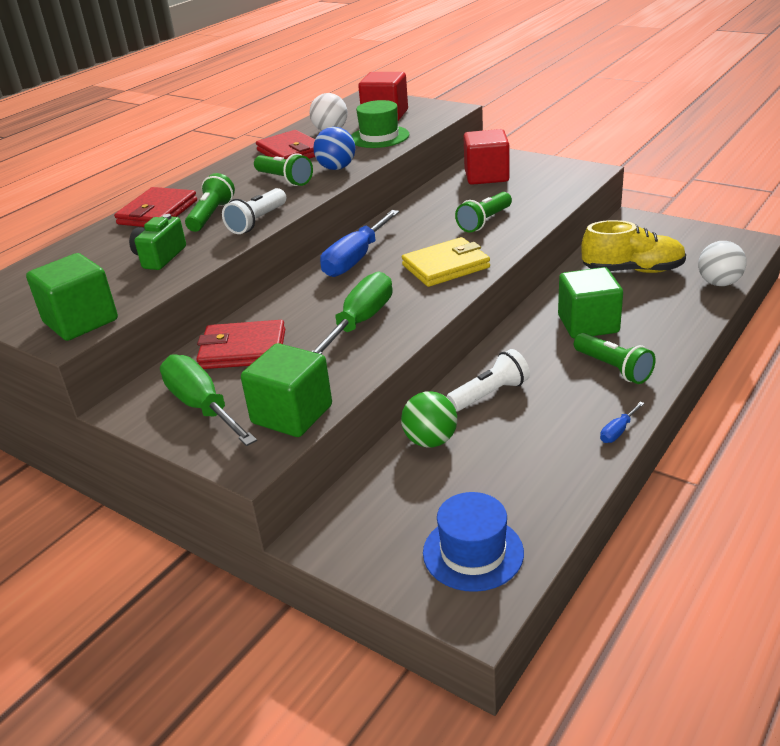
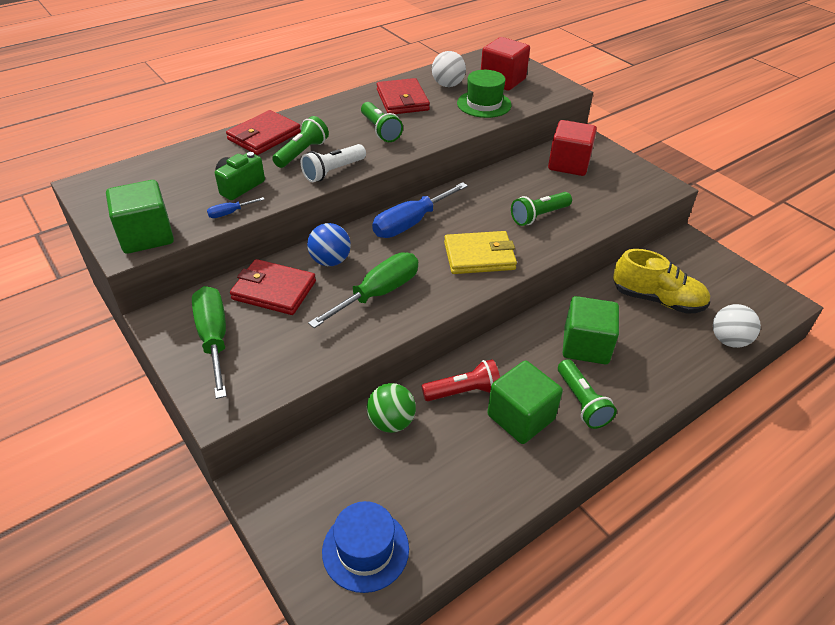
camera: 15 degrees right, 10 degrees up
green cube [241,343,332,437] -> green cube moved to [487,360,563,444]
blue ball [313,127,355,170] -> blue ball moved to [307,223,351,266]
white flashlight [446,349,530,412] -> red flashlight [422,359,500,401]
blue screwdriver [600,401,645,443] -> blue screwdriver moved to [207,197,265,218]

